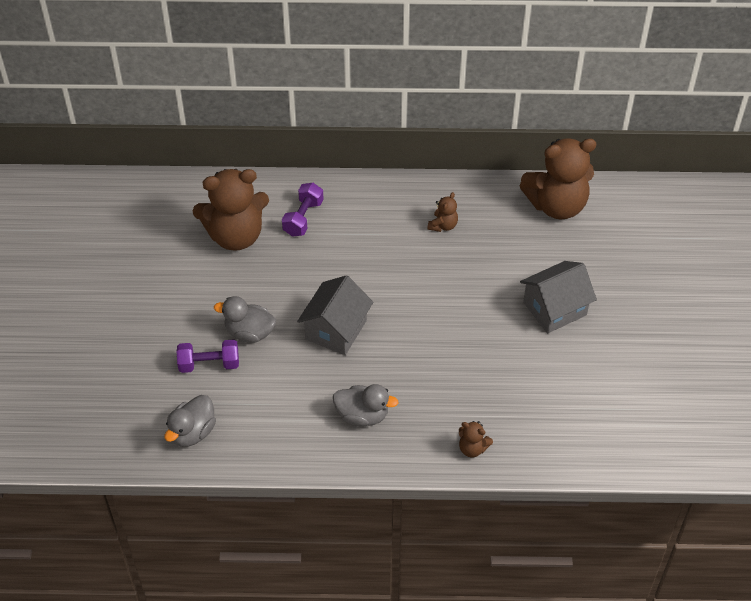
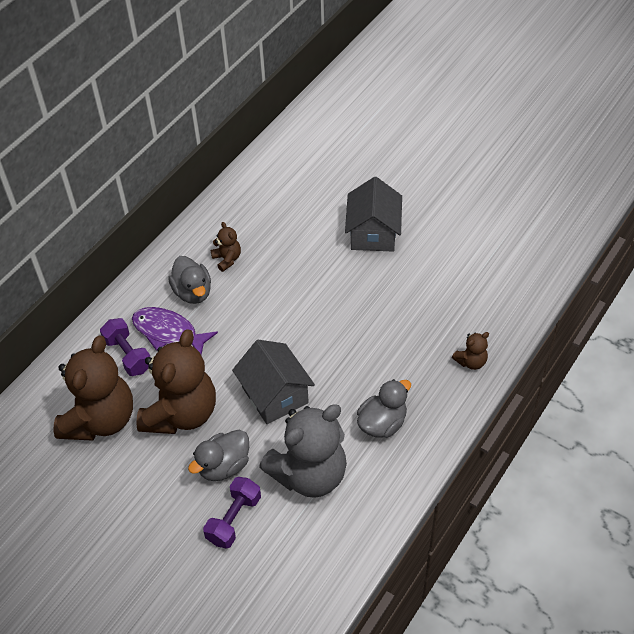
camera: 55 degrees left, 0 degrees up
grey duck [165,395,216,447] -> grey duck moved to [168,256,211,304]
brown teddy bear [519,138,597,220] -> brown teddy bear moved to [136,329,216,434]
none -> purple fish [132,307,218,355]
none -> grey teddy bear [259,404,347,498]

